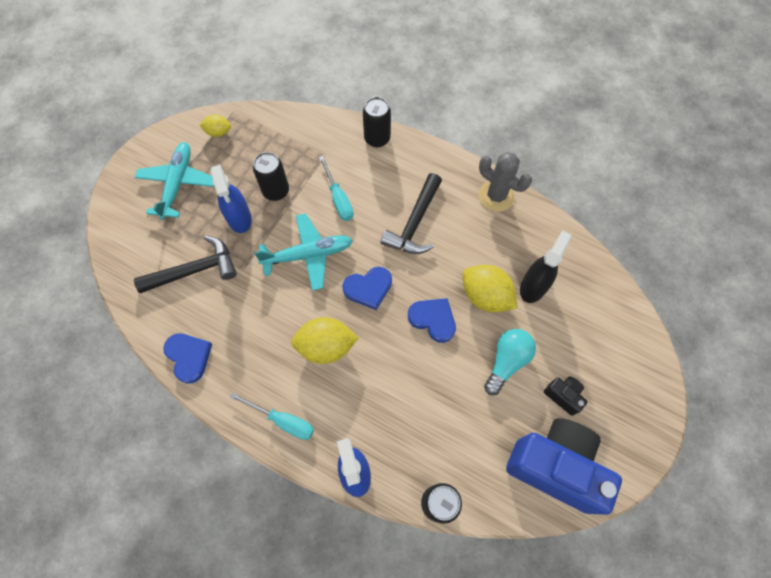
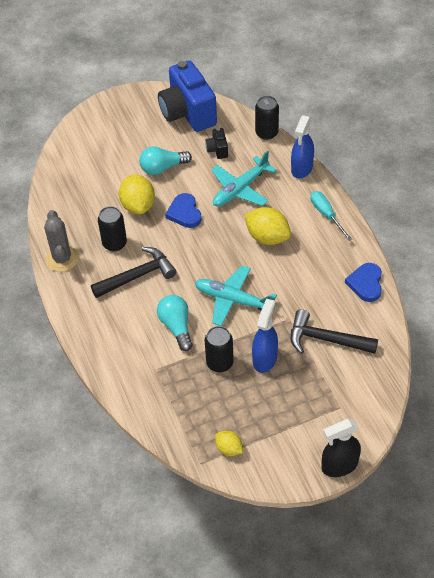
camera: 140 degrees left, 15 degrees down
turquoise plane [135,142,214,220] -> turquoise plane moved to [211,151,276,207]
turquoise screwdriver [319,156,354,221] -> turquoise light bulb [157,295,193,351]
blue heart [342,267,392,310] -> none
black can [363,97,391,147] -> black can moved to [98,206,127,252]
black spray bottle [520,230,572,303] -> black spray bottle moved to [322,419,361,477]
black camera [544,376,587,416] -> black camera moved to [205,128,228,159]

